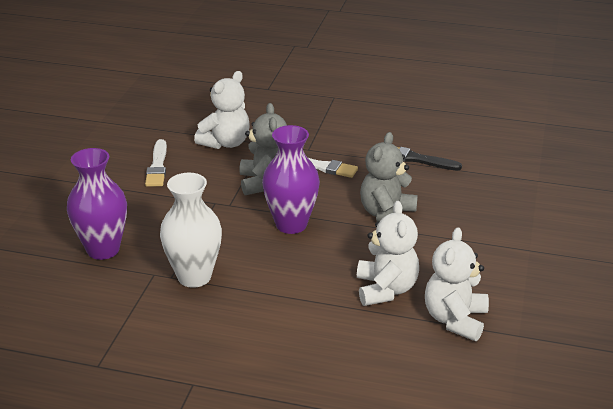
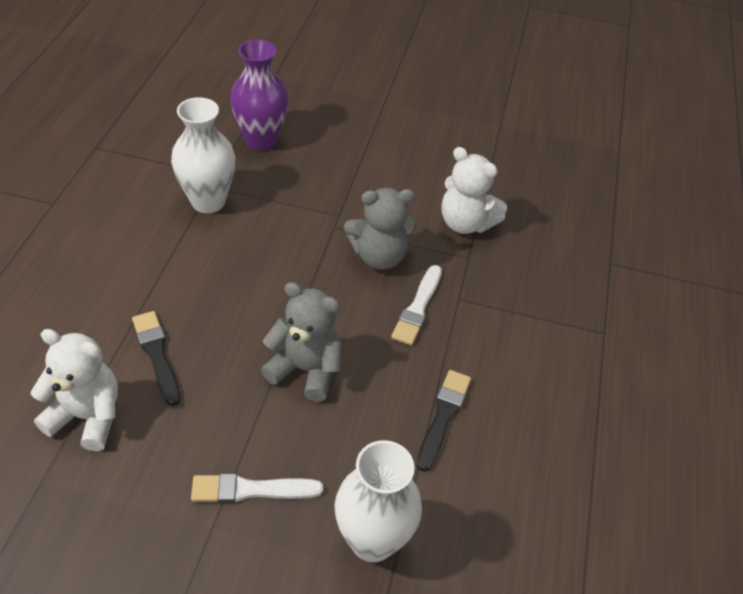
camera: 85 degrees right, 15 degrees up
white brush [145,139,167,187] -> white brush moved to [191,473,323,503]
purple vase [262,125,320,234] -> none
white teddy bear [357,201,419,306] -> black brush [132,311,180,406]
none -> white vase [334,440,422,562]

